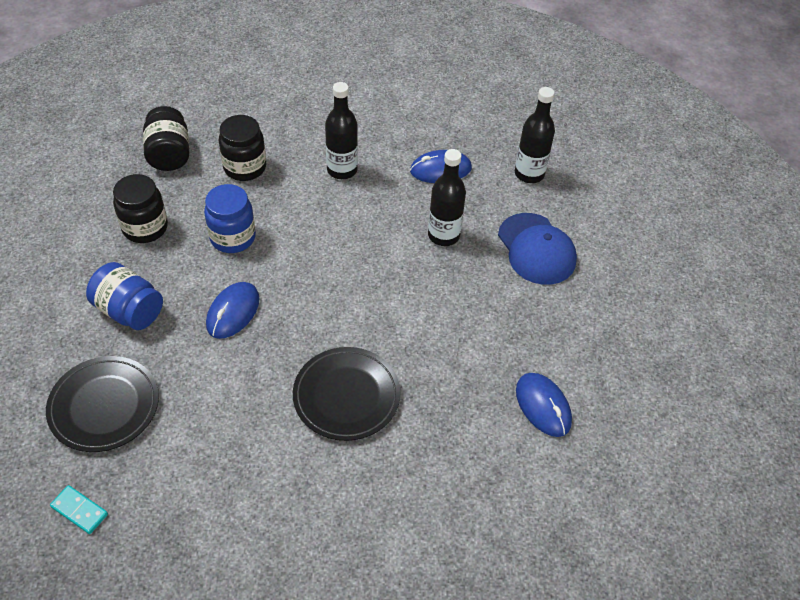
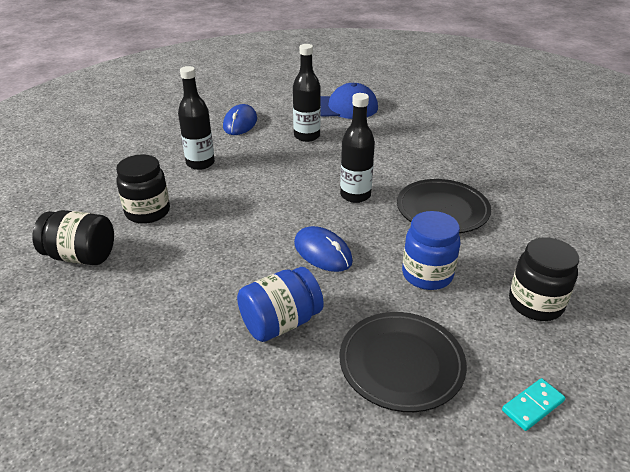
camera: 65 degrees left, 15 degrees down
black jar [113,174,168,243] -> black jar moved to [509,237,579,321]
blue jar [204,184,256,253] -> blue jar moved to [402,211,460,290]
black bottle [515,87,555,183] -> black bottle moved to [340,93,375,203]
blue mouse [516,373,572,437] -> none

